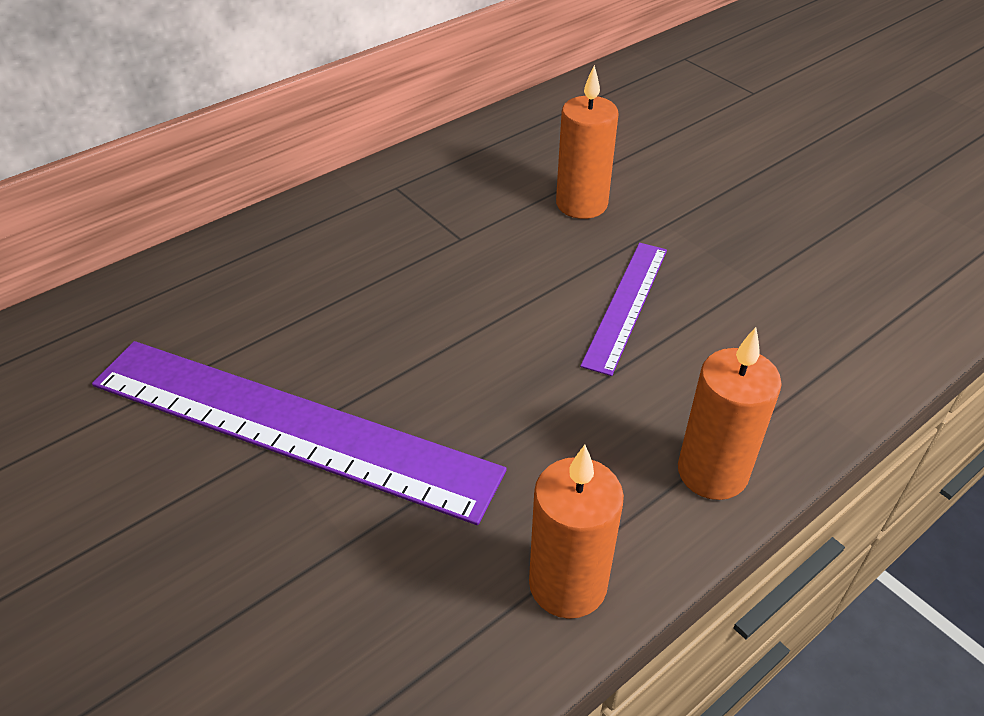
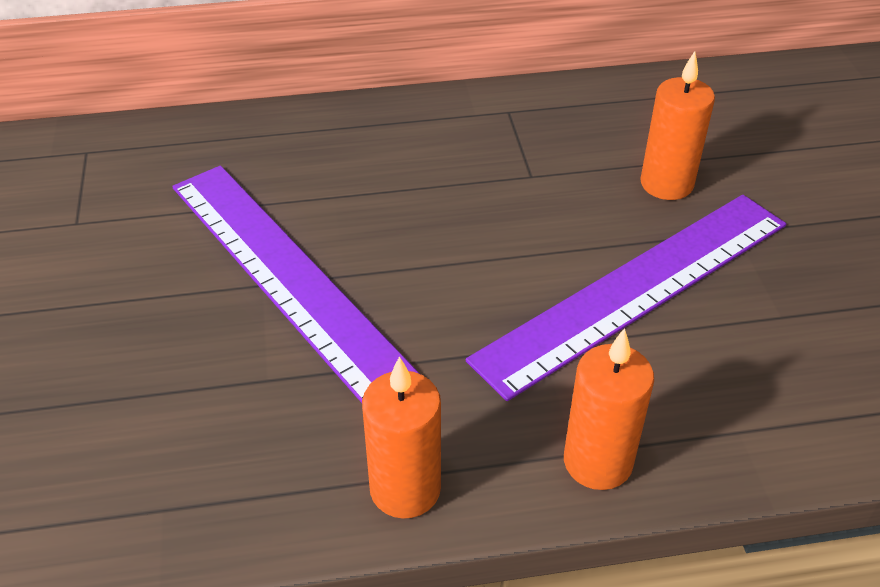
camera: 30 degrees right, 0 degrees up
purple ruler [580,243,667,376] -> purple ruler [466,195,786,401], size x1.94

